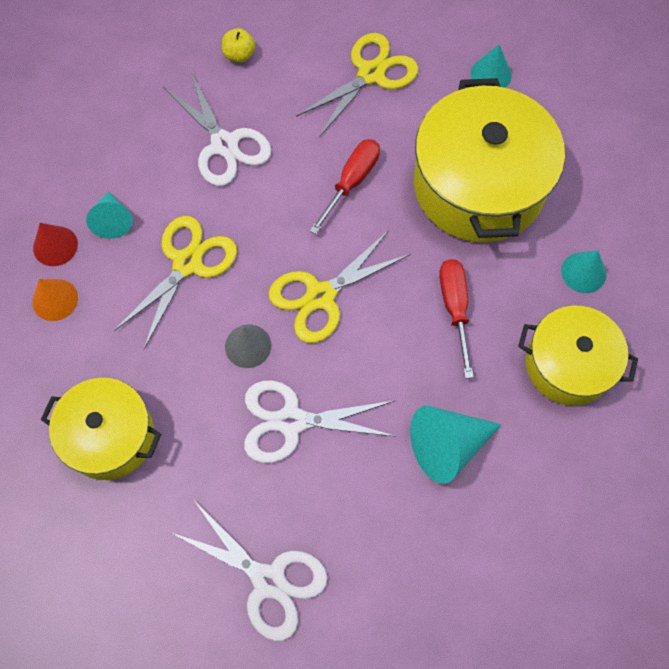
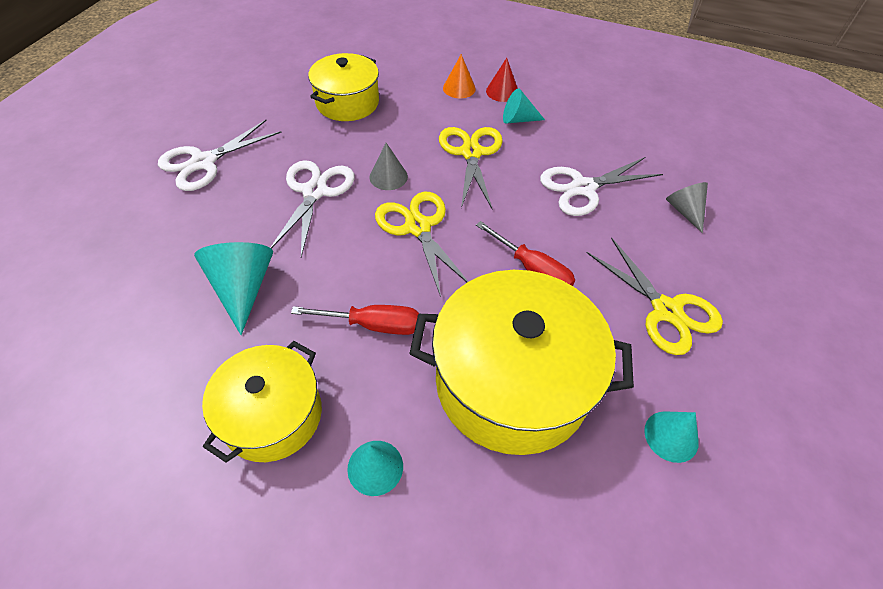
camera: 100 degrees right, 15 degrees down
yellow scissors [114,216,237,349] -> yellow scissors turned 135 degrees counterclockwise [439,127,503,209]
yellow apple [222,28,255,63] -> grey cone [666,182,708,233]

